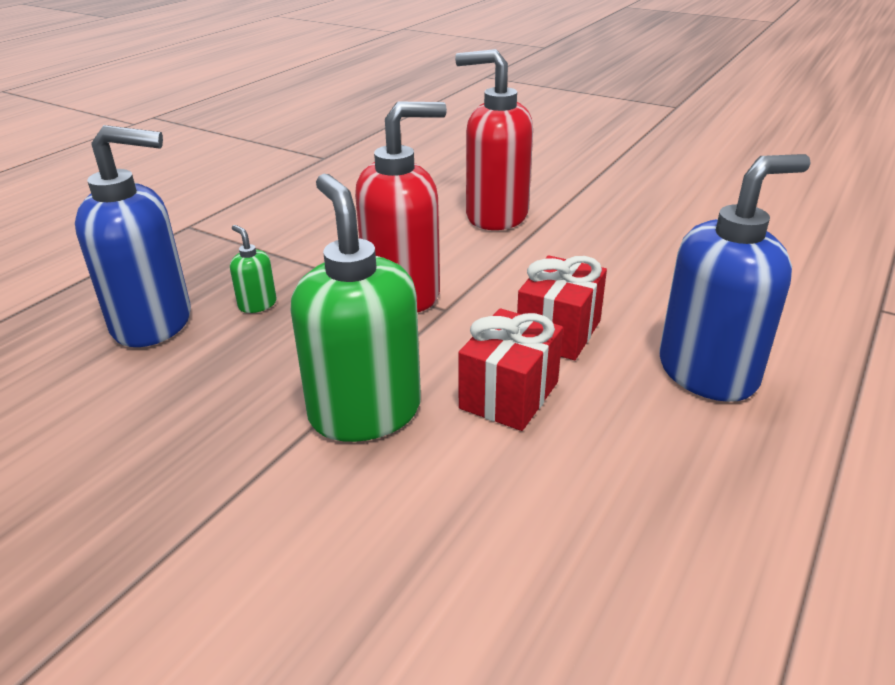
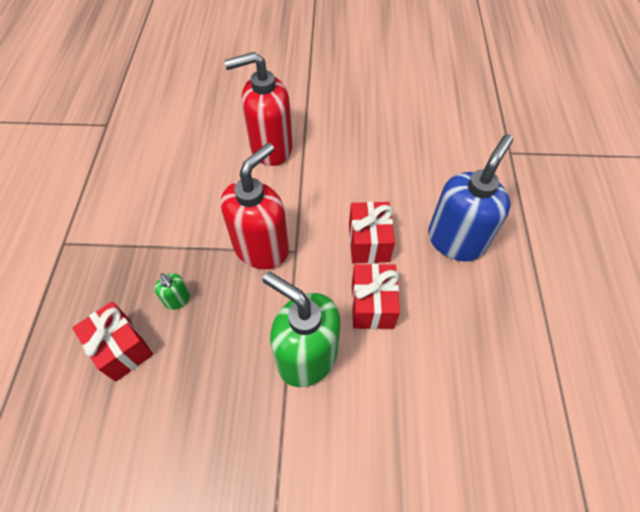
camera: 30 degrees left, 25 degrees up
blue soap dispenser [75,125,191,347] -> red gift [72,301,153,382]
green soap dispenser [230,225,277,313] -> green soap dispenser turned 150 degrees counterclockwise [154,273,190,310]

